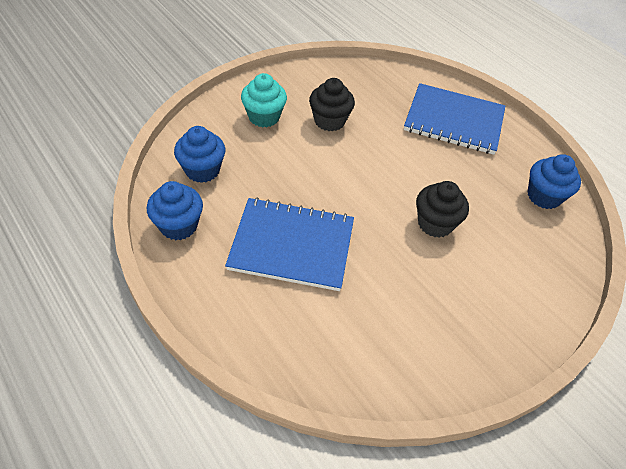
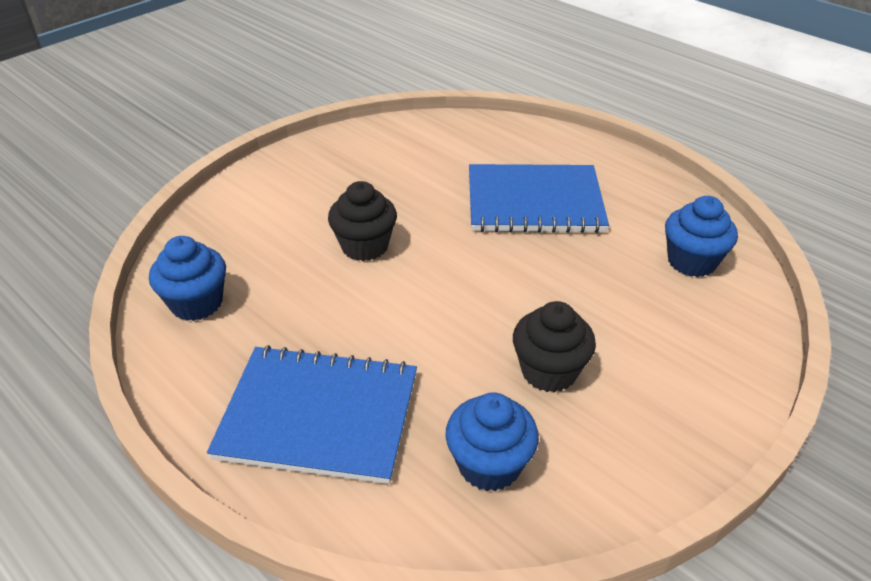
camera: 175 degrees right, 10 degrees down
blue cupcake [147,181,203,240] -> blue cupcake moved to [445,392,539,491]
turquoise cupcake [241,73,287,127] -> none

